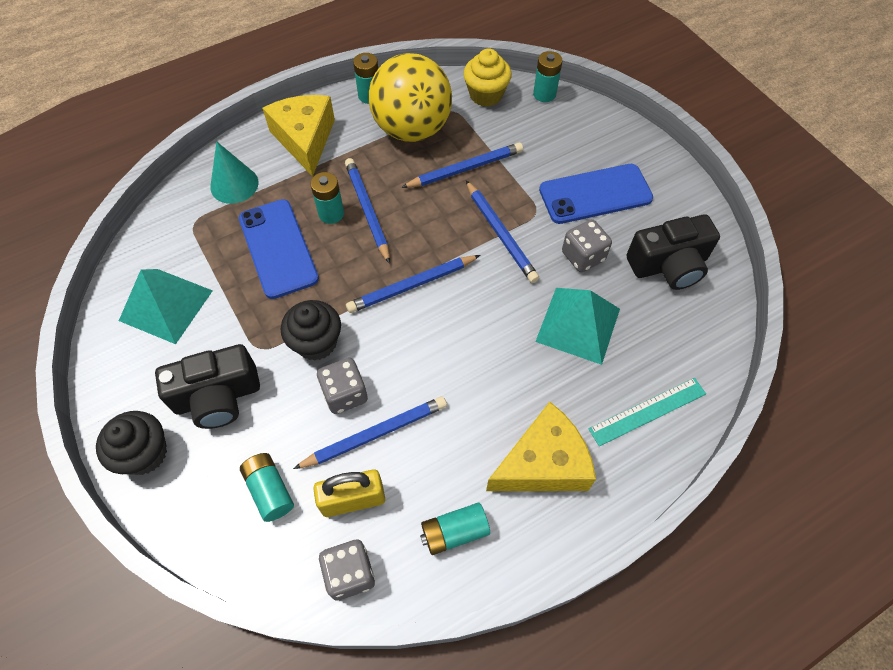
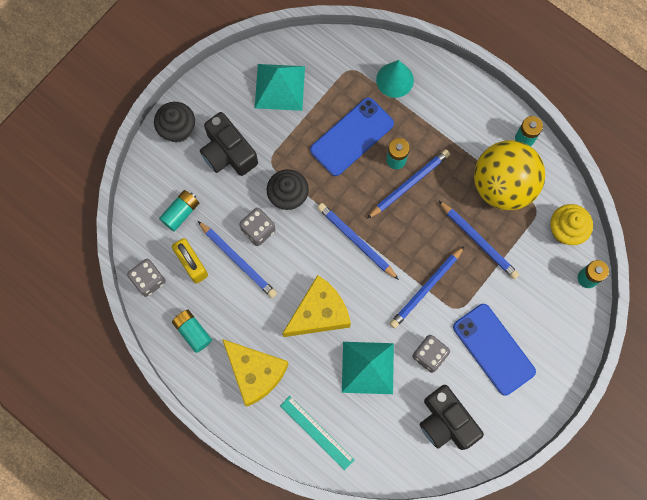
camera: 70 degrees right, 15 degrees up
yellow cheese [262,95,335,177] -> yellow cheese moved to [282,275,351,337]

